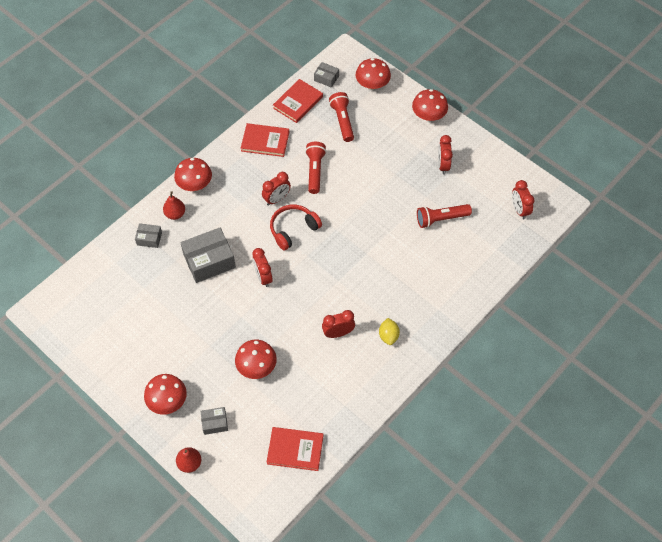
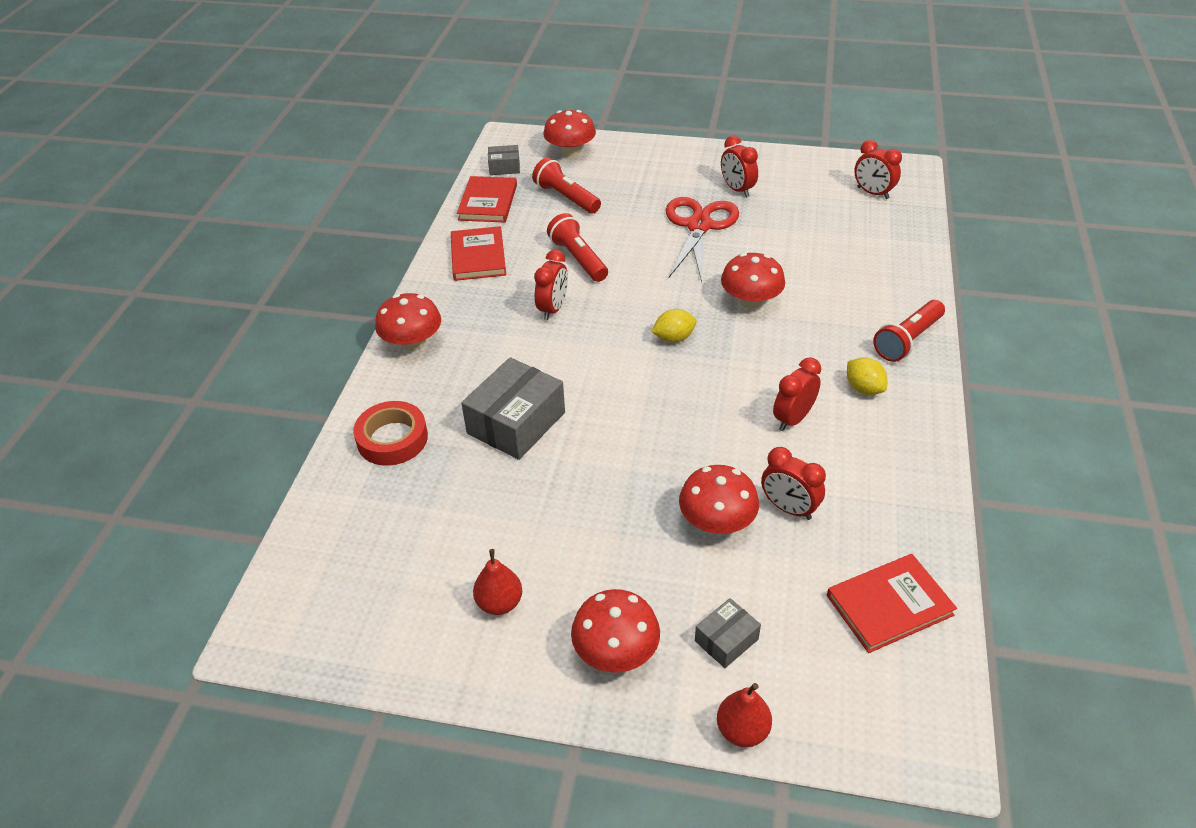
camera: 30 degrees left, 15 degrees down
grey box [135,223,162,248] -> red tape [353,401,428,466]
red pear [163,191,185,220] -> red pear moved to [473,549,522,615]
red book [241,123,289,157] -> red book turned 75 degrees counterclockwise [451,226,506,281]
red clock [252,248,273,287] -> red clock moved to [761,447,826,520]
red headphones [270,205,322,250] -> none
red mushroom [412,89,448,121] -> red mushroom moved to [721,253,785,309]
red flashlight [417,204,472,228] -> red flashlight moved to [873,300,945,362]
none -> yellow lemon [651,309,697,343]
none -> red scissors [666,197,739,282]

